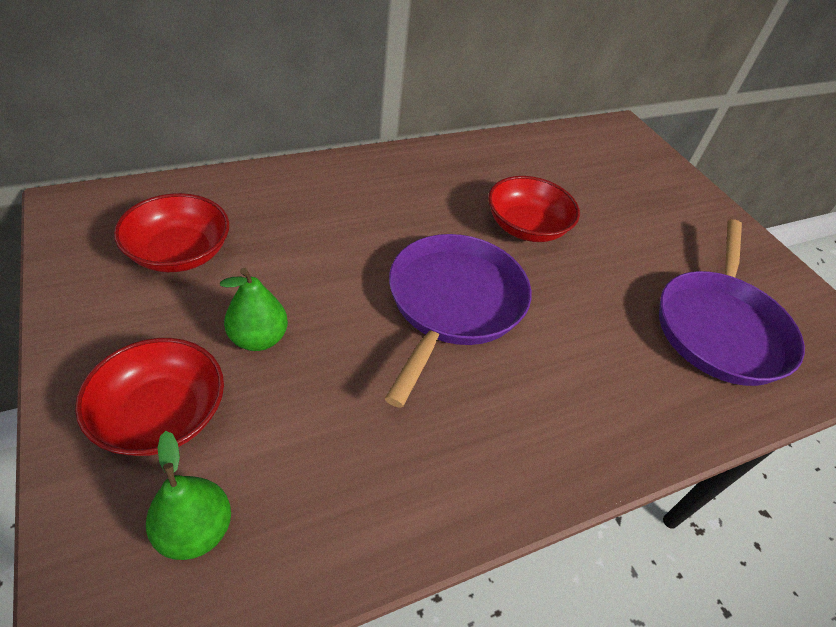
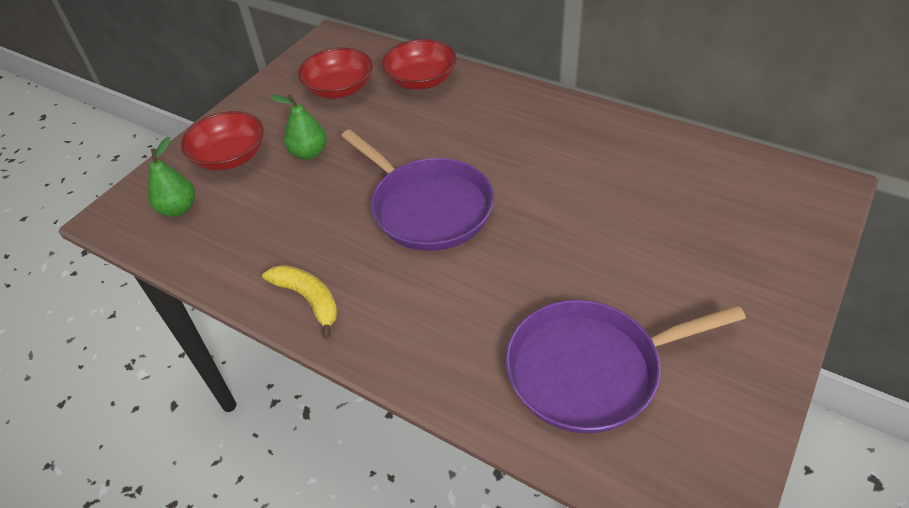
camera: 65 degrees right, 0 degrees up
purple pan [385,234,531,408] -> purple pan turned 60 degrees clockwise [341,129,494,251]
red bowl [488,176,580,242] -> red bowl moved to [382,39,457,90]
none -> yellow banana [262,265,338,339]

